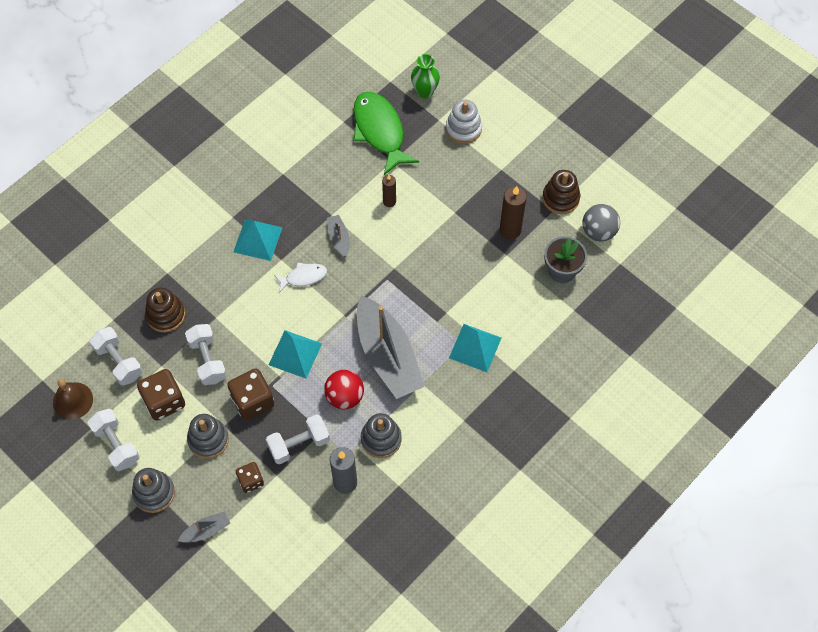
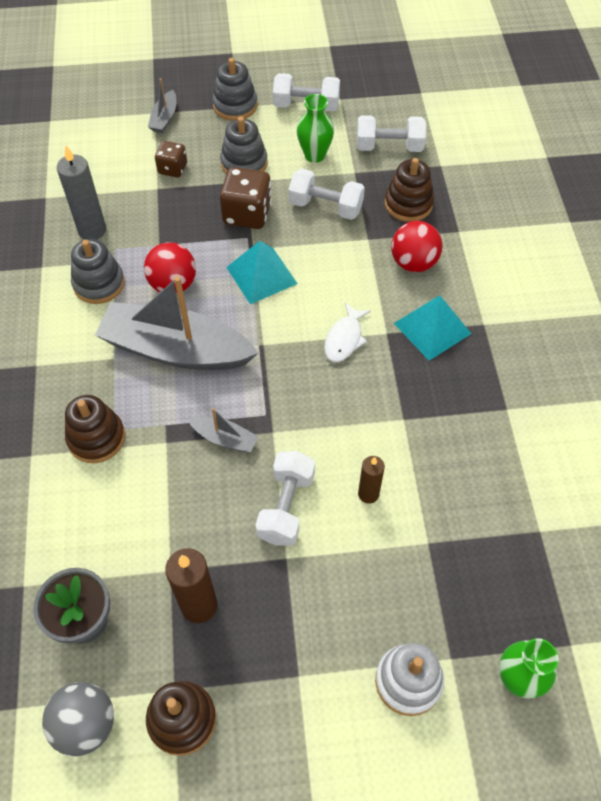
camera: 130 degrees right, 5 degrees down
brown bell [53,379,93,420] -> none
brown dice [137,369,185,421] -> green vase [296,94,334,163]
white dumbbell [266,414,330,464] -> white dumbbell moved to [256,451,315,546]
grey boat [327,215,350,257] -> grey boat moved to [188,408,259,453]
green fish [353,92,419,175] -> none
turquoise pyramid [449,324,501,372] -> brown stacking toy [65,395,125,463]
none -> red ball [391,221,443,272]

